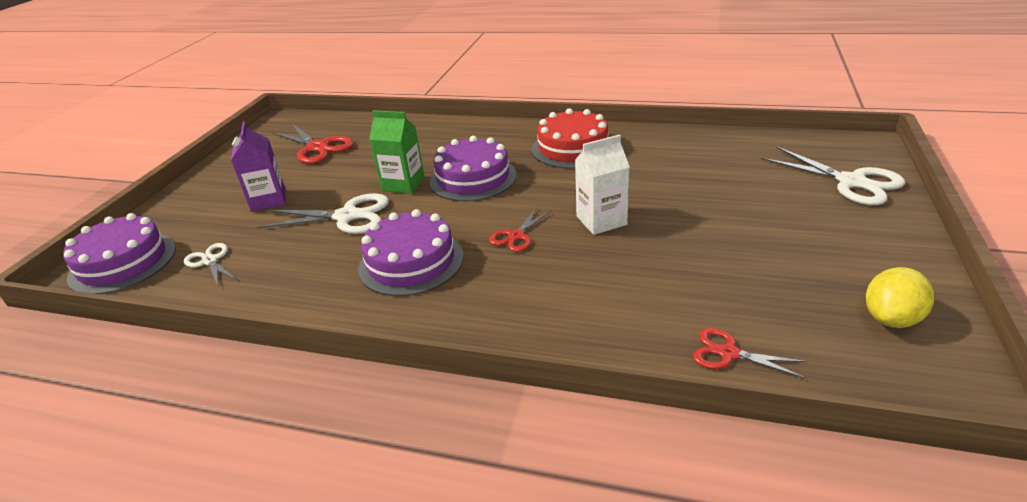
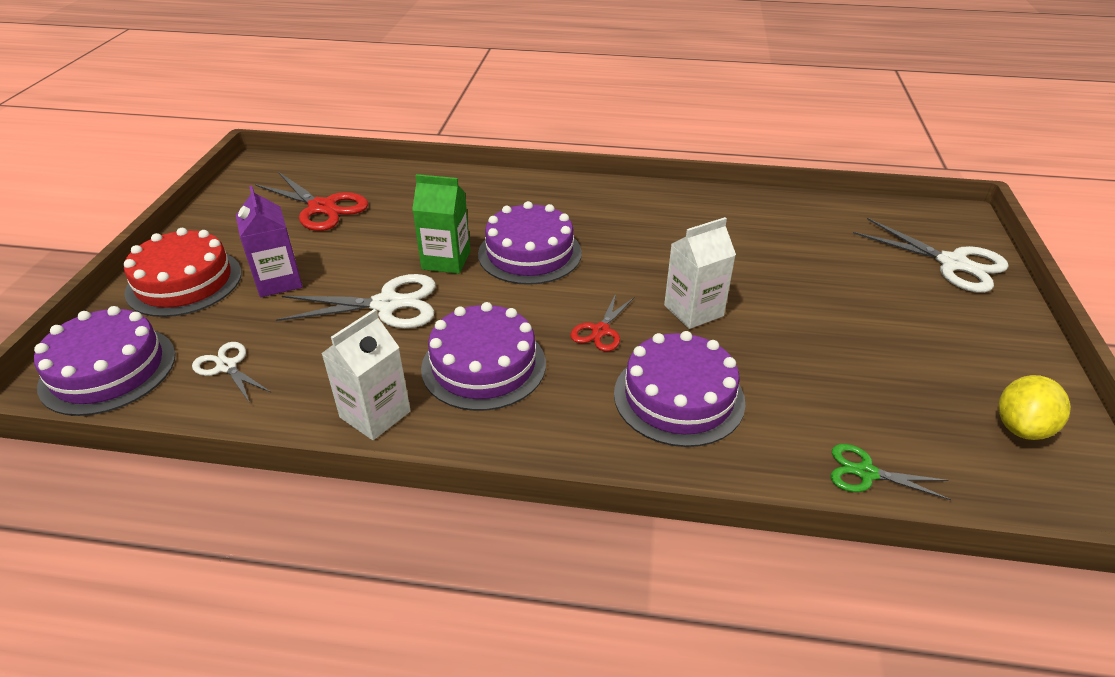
camera: 10 degrees left, 5 degrees up
red cake [532,108,608,168] -> red cake moved to [124,228,242,317]
red scissors [693,328,807,379] -> green scissors [831,444,951,500]
none -> white carton [321,309,411,440]
none -> purple cake [614,331,745,447]

